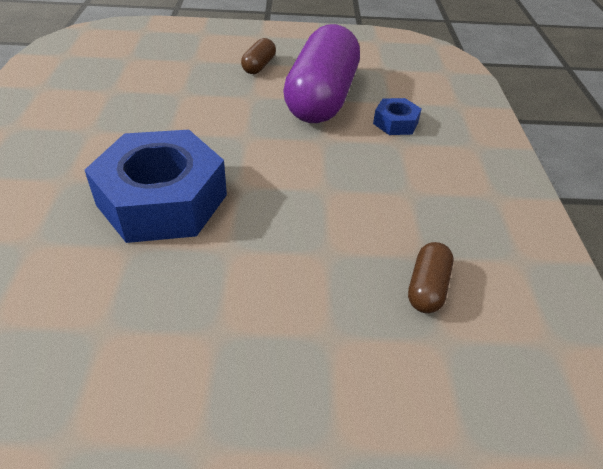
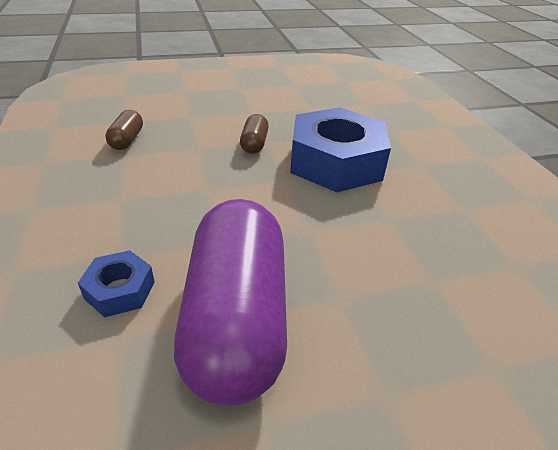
camera: 165 degrees right, 5 degrees down
brown capsule [241,38,276,74] -> brown capsule moved to [240,114,269,154]

